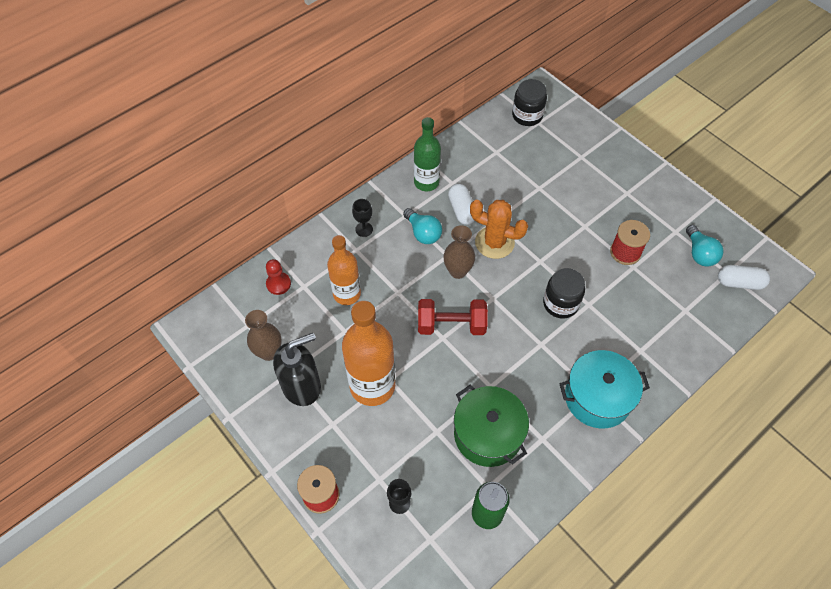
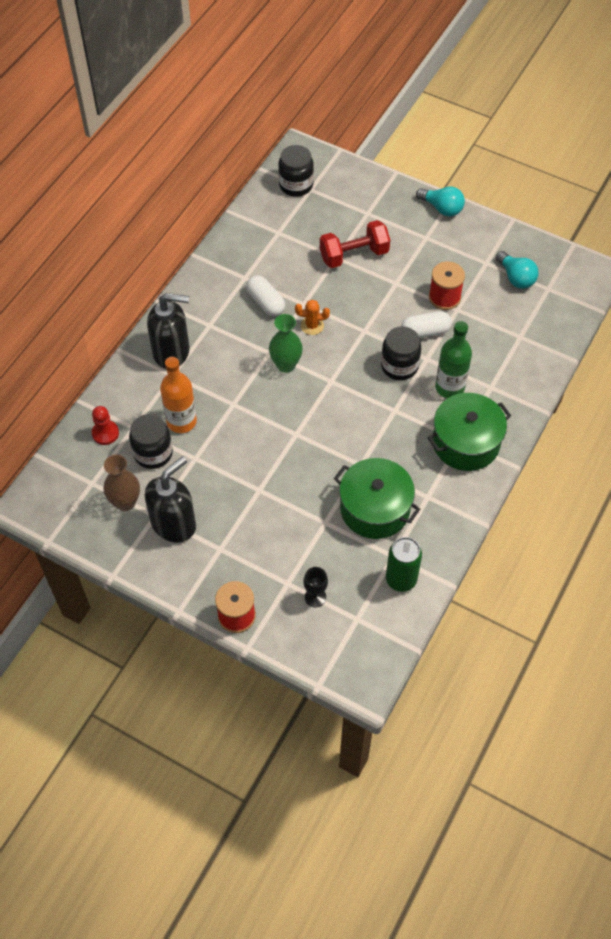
camera: 20 degrees left, 0 degrees up
orange bottle [342,301,395,406] -> none
black goblet [352,199,373,237] -> black soap dispenser [147,293,190,369]
turquoise light bulb [403,208,442,244] -> turquoise light bulb moved to [416,187,465,217]
green bottle [414,117,441,191] -> green bottle moved to [435,321,472,398]
red dumbbell [418,299,488,335] -> red dumbbell moved to [320,220,390,268]
brown vase [443,225,475,279] -> green vase [269,314,303,373]
orange cactus [470,200,528,259] -> orange cactus [295,300,330,335], size x0.55
turquoise pot [559,350,650,429] -> green pot [427,393,511,471]
white capsule [718,265,770,290] -> white capsule moved to [401,311,452,338]
none -> black jar [129,414,173,469]

